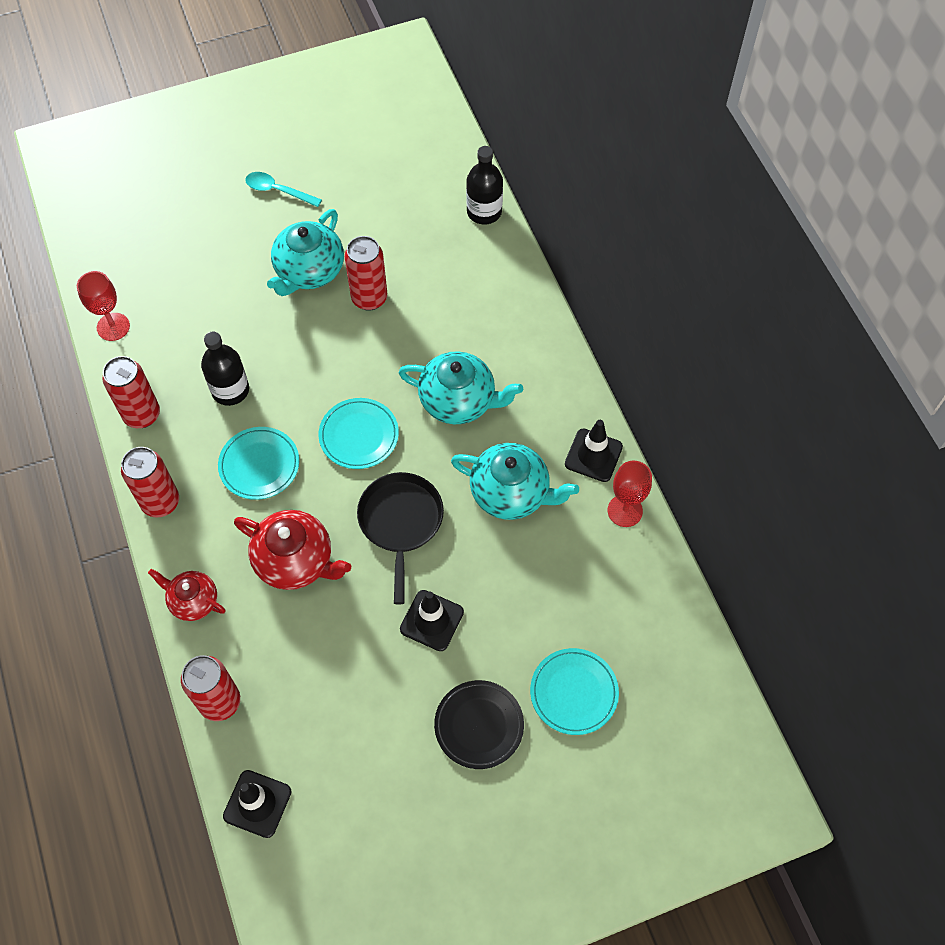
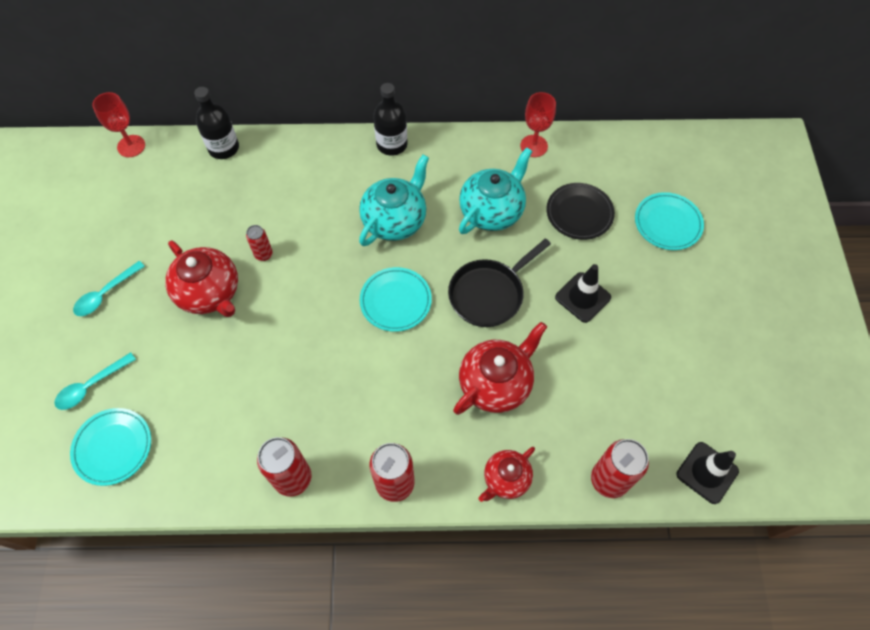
camera: 70 degrees left, 0 degrees up
red goblet [77,271,130,341] -> red goblet moved to [92,92,145,157]
black bottle [201,332,249,406] -> black bottle moved to [373,83,408,156]
turquoise plate [218,427,299,500] -> turquoise plate moved to [70,408,151,486]
turquoise teapot [267,209,344,296] -> red teapot [165,241,238,317]
red can [345,236,387,311] -> red can [246,225,273,261], size x0.56
black pan [357,472,444,605] -> black pan turned 60 degrees counterclockwise [448,238,551,327]
black plate [434,680,524,769] -> black plate moved to [547,183,615,240]
black traffic cone [565,420,623,482] -> none
none -> turquoise spoon [54,352,136,410]

